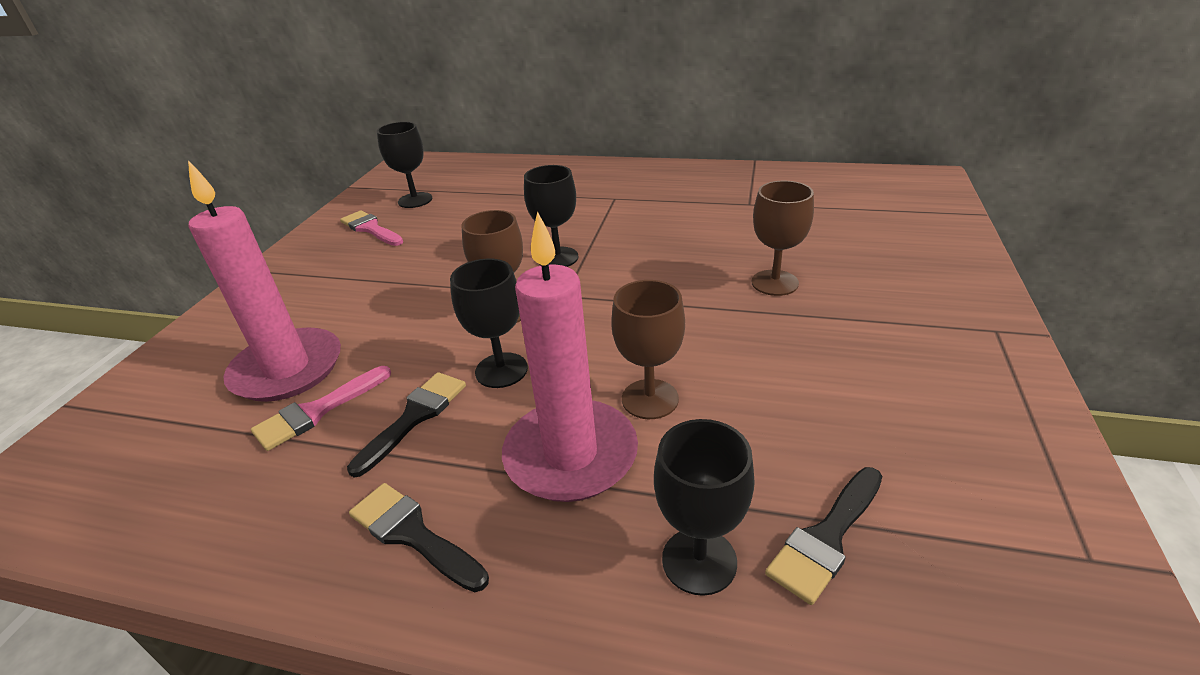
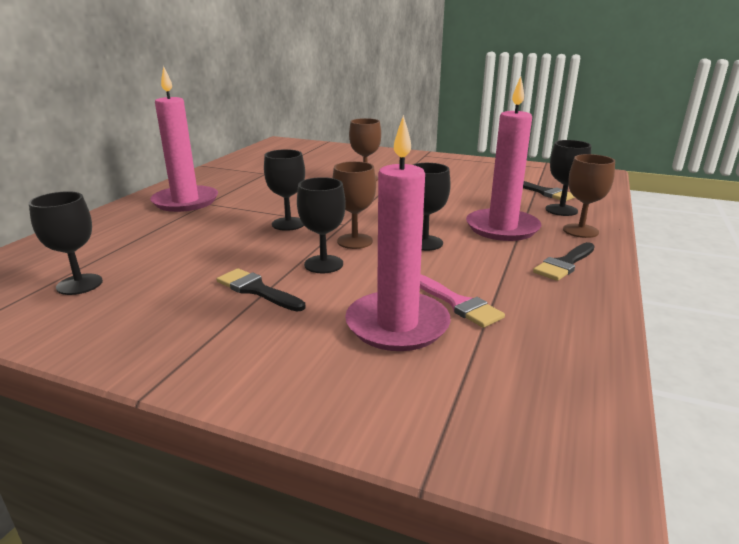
camera: 85 degrees left, 10 degrees down
pink brush [340,210,403,246] -> none
black brush [347,372,466,477] -> black brush moved to [217,268,305,312]
brown goblet [611,280,685,419] -> brown goblet moved to [563,154,615,238]
none -> pink candle [150,66,218,212]
none -> black goblet [297,177,346,273]

